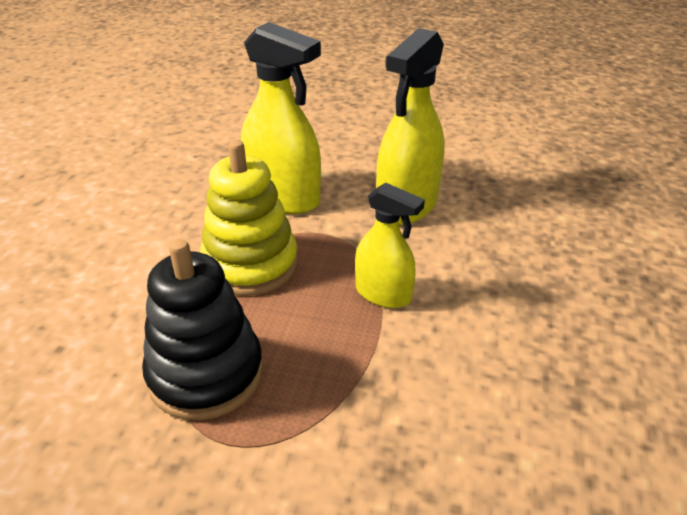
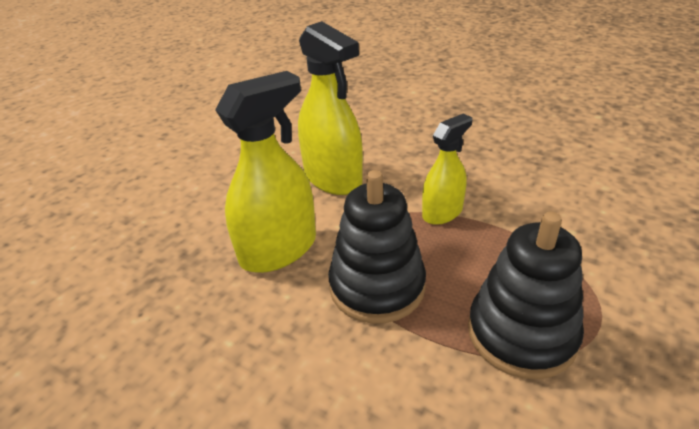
camera: 70 degrees left, 0 degrees up
yellow stacking toy [200,140,298,296] -> black stacking toy [328,170,426,324]

